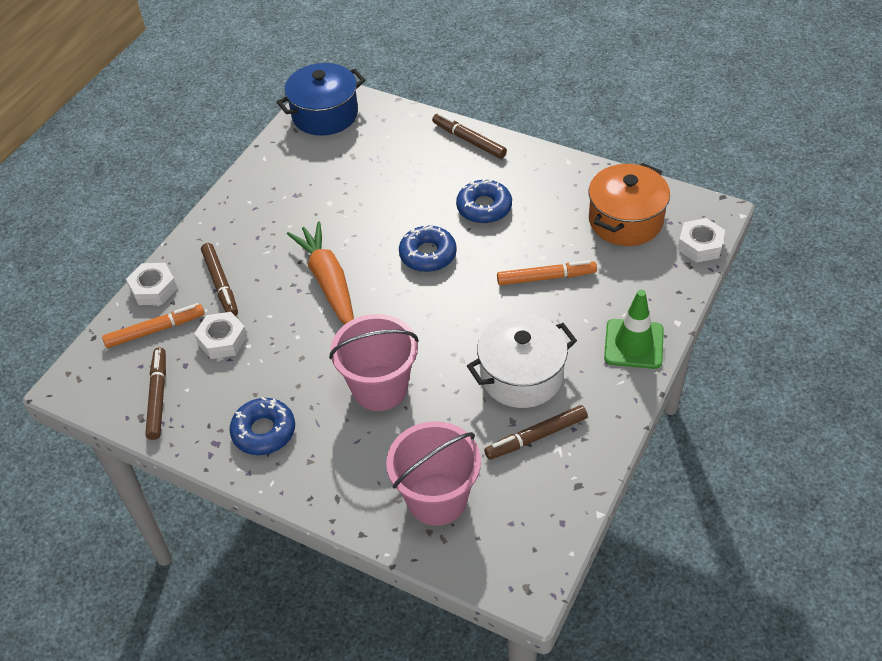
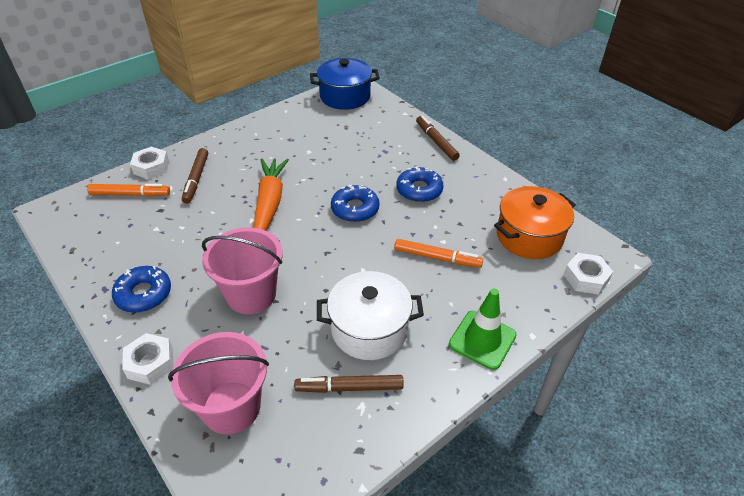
camera: 20 degrees right, 5 degrees down
brown marker [145,348,166,440] -> none
white nut [194,312,247,359] -> white nut moved to [122,333,174,385]

